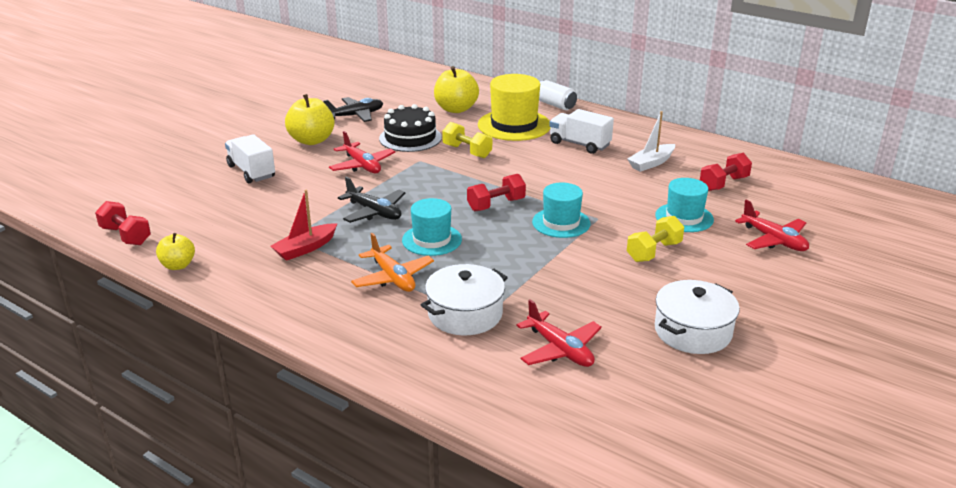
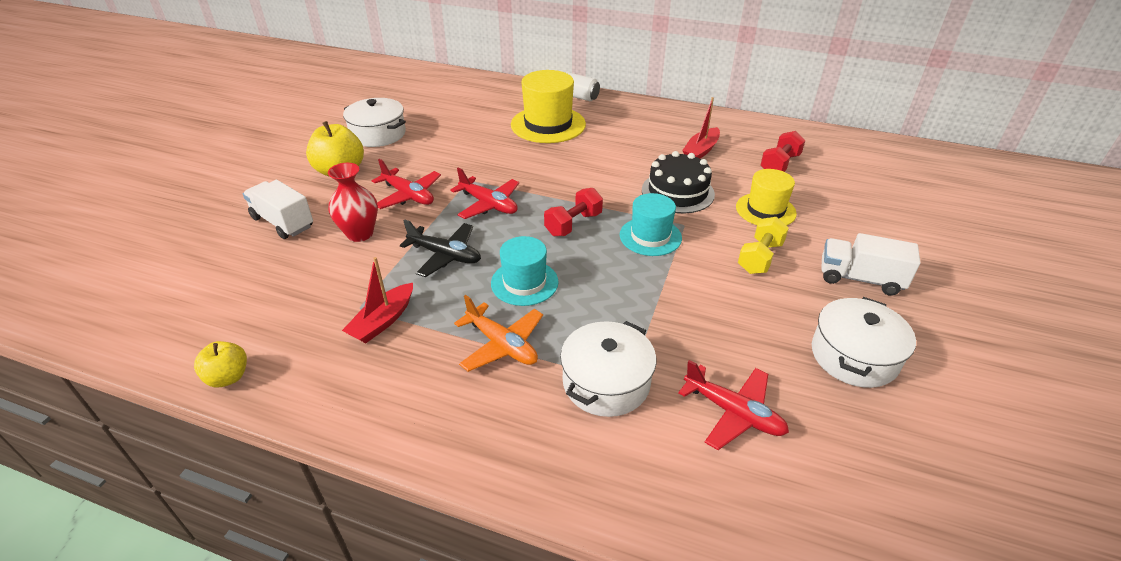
camera: 15 degrees left, 10 degrees up
red dumbbell [95,201,151,245] -> none
black plane [323,97,383,122] -> white pot [343,98,406,147]
black cake [379,104,442,152] -> black cake moved to [642,151,715,213]
yellow apple [434,66,479,113] -> none
yellow dumbbell [442,122,492,158] -> none
white truck [549,109,614,154] -> white truck moved to [821,233,920,296]
white boat [627,111,675,172] -> red boat [682,97,720,159]
turquoise hat [655,178,714,232] -> yellow hat [736,169,797,226]
red plane [735,200,809,251] -> red plane moved to [450,168,519,219]
none -> red vase [328,163,378,242]

